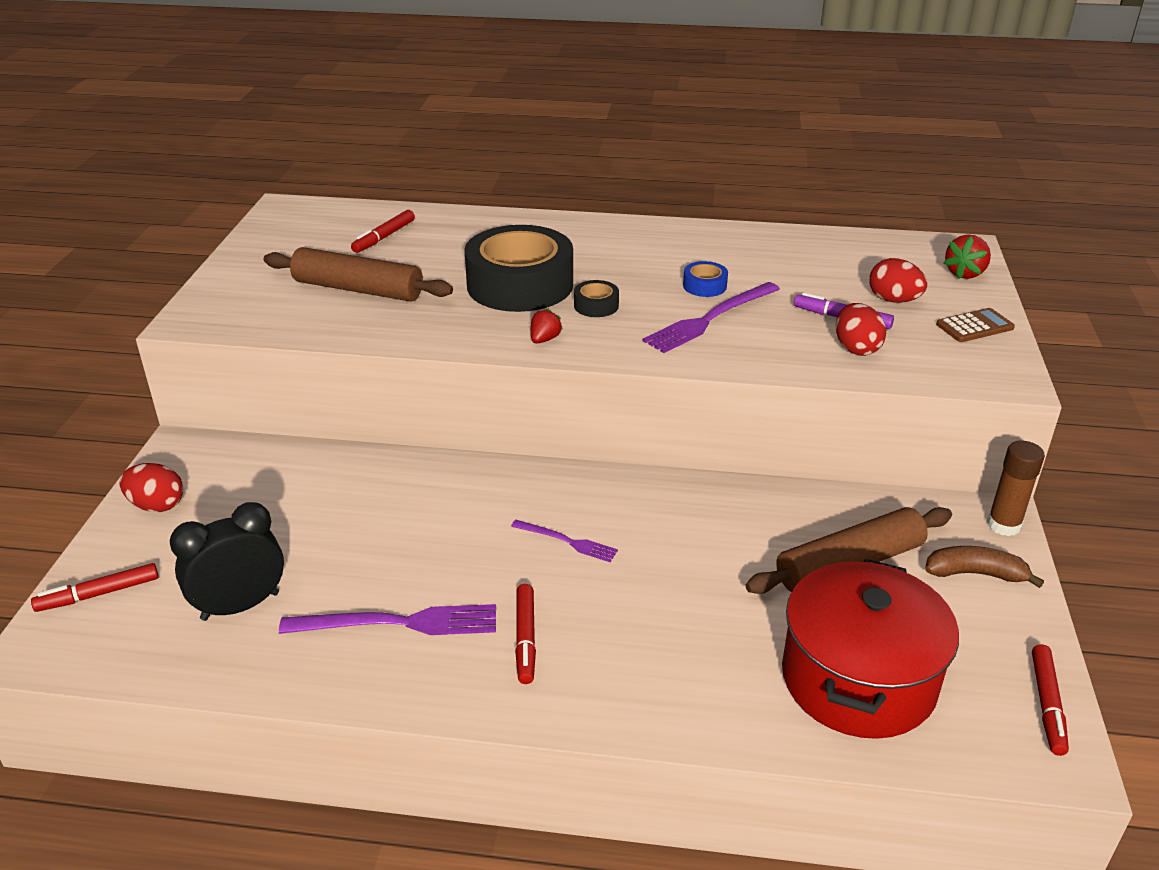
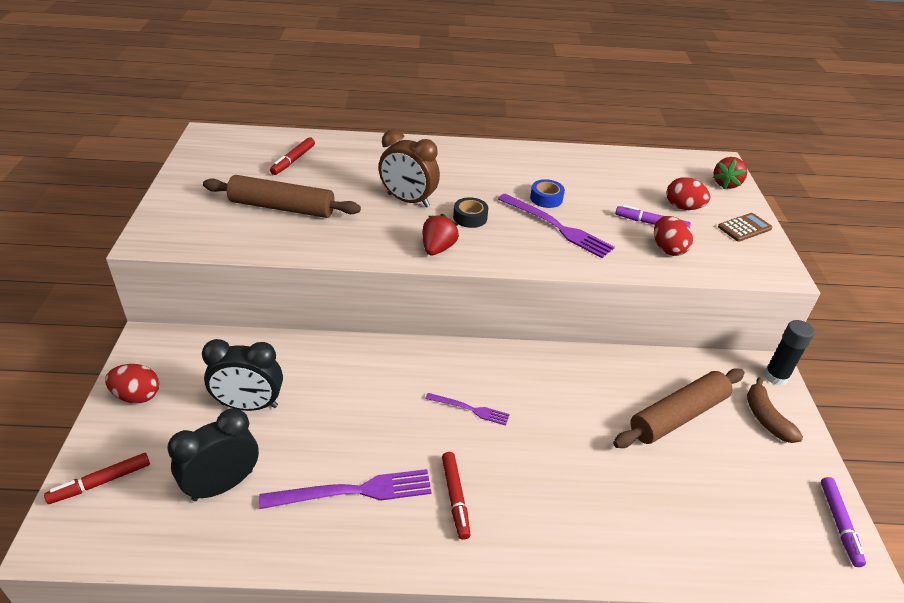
camera: 10 degrees left, 5 degrees up
black tape [464,225,573,312] -> brown clock [379,129,440,208]
red strawberry [531,308,563,343] -> red strawberry [423,214,459,255], size x1.50
purple fork [643,282,780,353] -> purple fork turned 90 degrees counterclockwise [498,194,615,258]
red pot [782,559,959,739] -> none
brown banana [925,546,1044,588] -> brown banana turned 105 degrees counterclockwise [747,377,803,443]
brown glue stick [987,441,1045,536] -> black glue stick [764,320,815,386]
red marker [1032,645,1069,756] -> purple marker [821,477,866,567]
none -> black clock [202,339,283,411]

